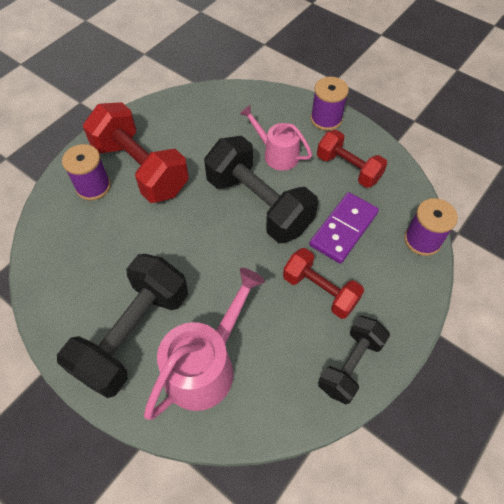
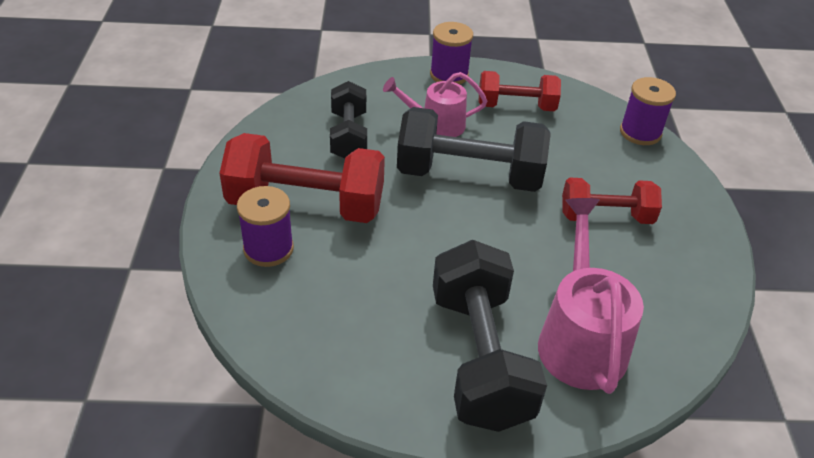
camera: 40 degrees left, 15 degrees down
purple domino [309,192,379,264] -> none
black dumbbell [318,316,390,404] -> black dumbbell moved to [330,81,367,159]

